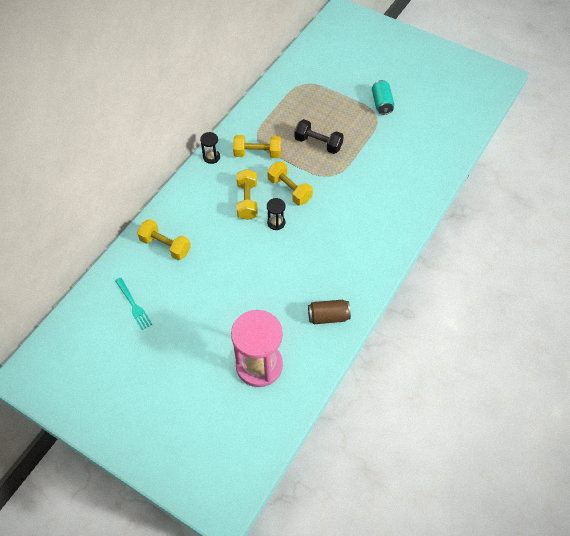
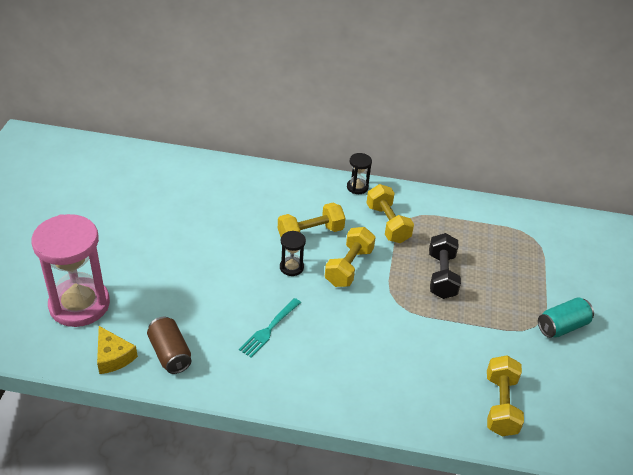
camera: 65 degrees right, 15 degrees down
turquoise fork [115,278,152,330] -> turquoise fork moved to [239,298,301,358]
yellow dumbbell [137,219,191,260] -> yellow dumbbell moved to [487,355,524,436]
none -> yellow cheese [97,326,138,374]

